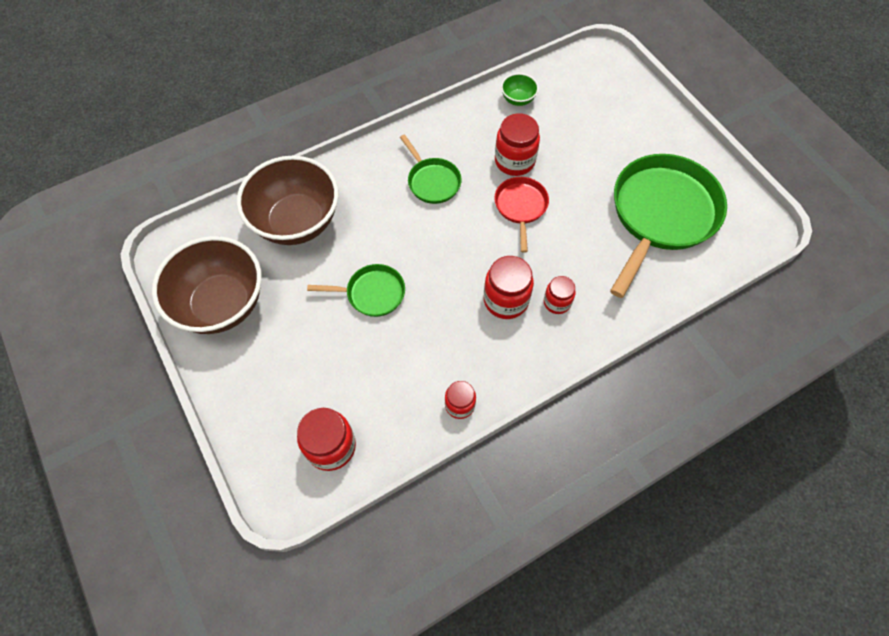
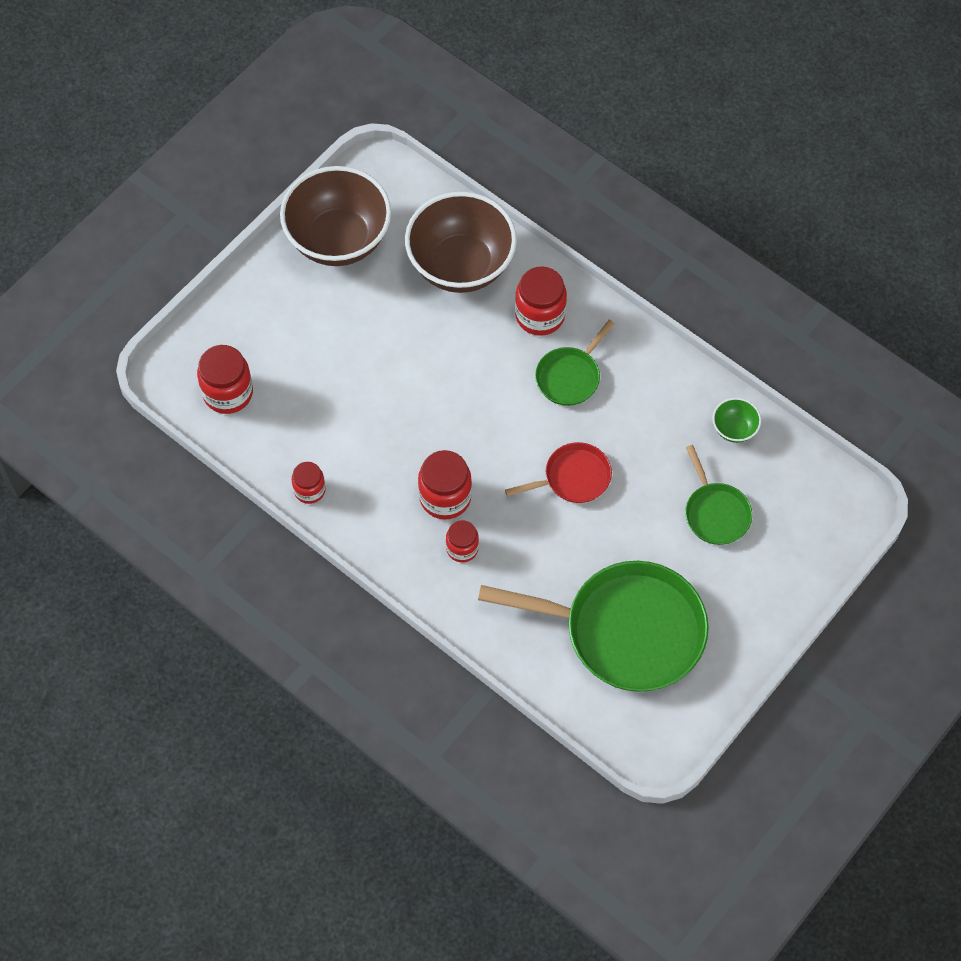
camera: 70 degrees right, 0 degrees up
green pan [307,264,405,317] -> green pan moved to [685,445,752,545]
red jar [495,113,540,176] -> red jar moved to [515,266,567,336]

